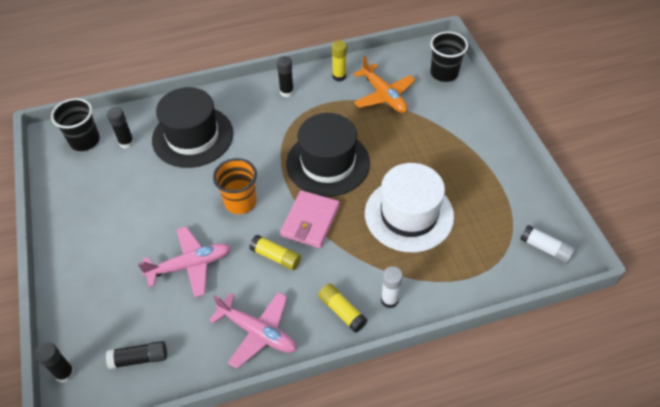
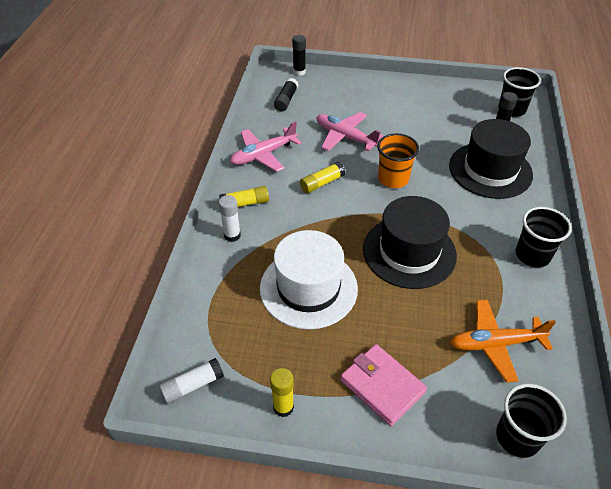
camera: 115 degrees right, 5 degrees down
pink plane [138,226,231,298] -> pink plane turned 120 degrees clockwise [317,112,384,151]
black glue stick [276,56,294,98] -> black cup [515,207,572,268]
pink wallet [280,190,340,248] -> pink wallet moved to [340,344,427,426]
yellow glue stick [332,40,347,82] -> yellow glue stick moved to [270,368,294,417]

